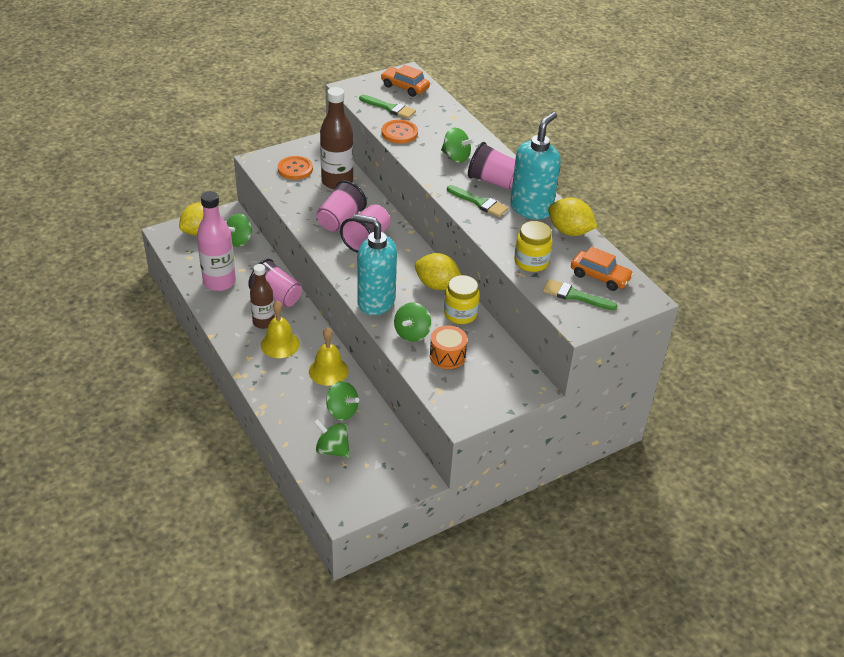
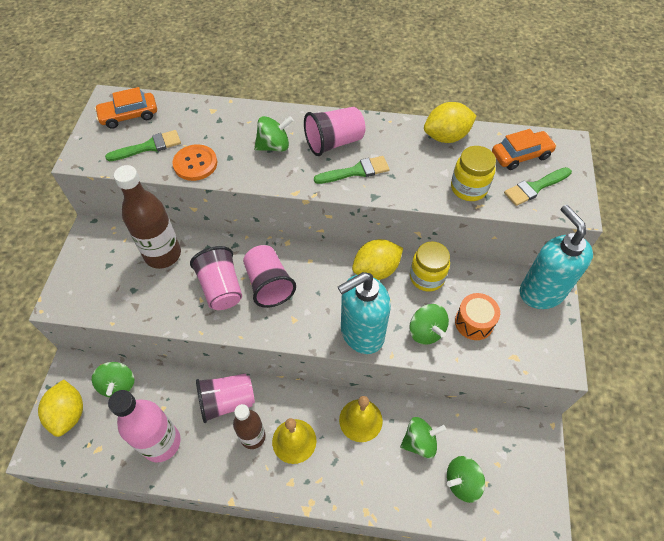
camera: 50 degrees left, 15 degrees up
orange button [278,156,313,180] -> none
turquoise soap dispenser [510,112,561,219] -> turquoise soap dispenser moved to [520,205,593,309]

